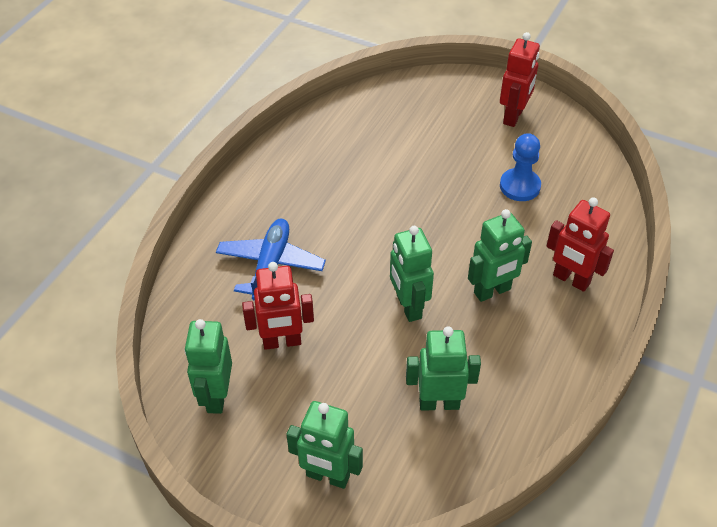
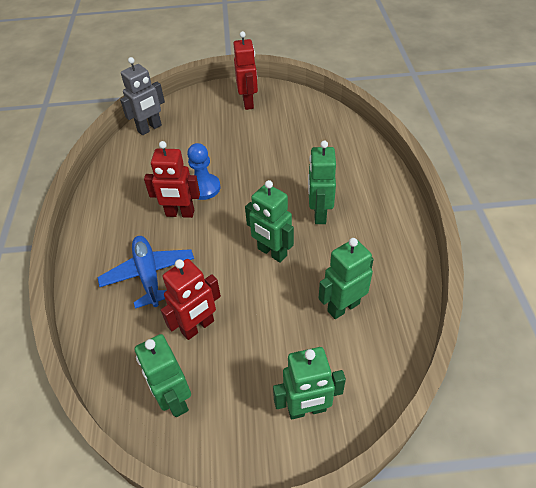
camera: 30 degrees left, 0 degrees up
green robot [468,209,532,302] -> green robot turned 150 degrees clockwise [308,141,336,224]
blue pawn [500,133,541,201] -> blue pawn moved to [187,143,221,200]
red robot [546,197,614,292] -> red robot moved to [144,141,200,218]
none -> grey robot [120,57,165,135]

